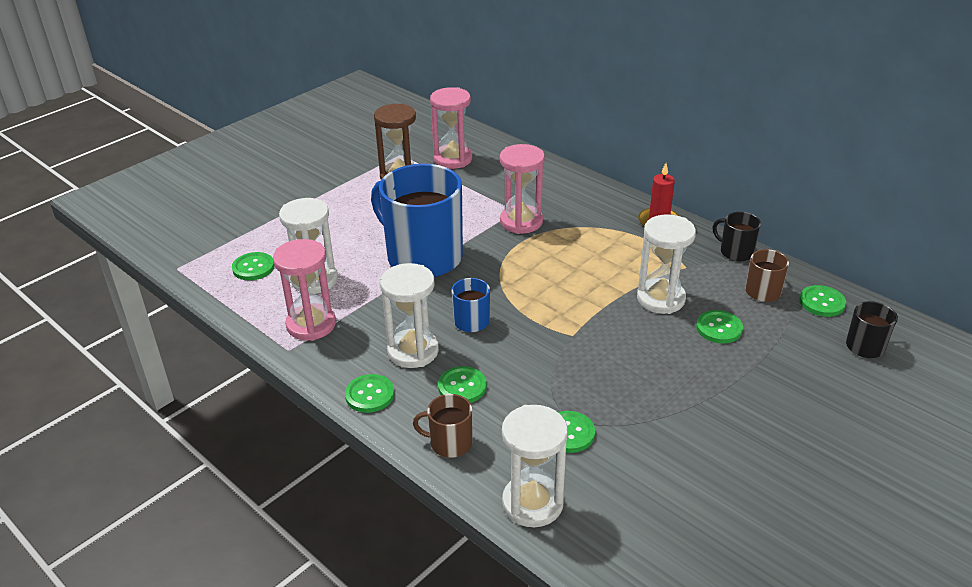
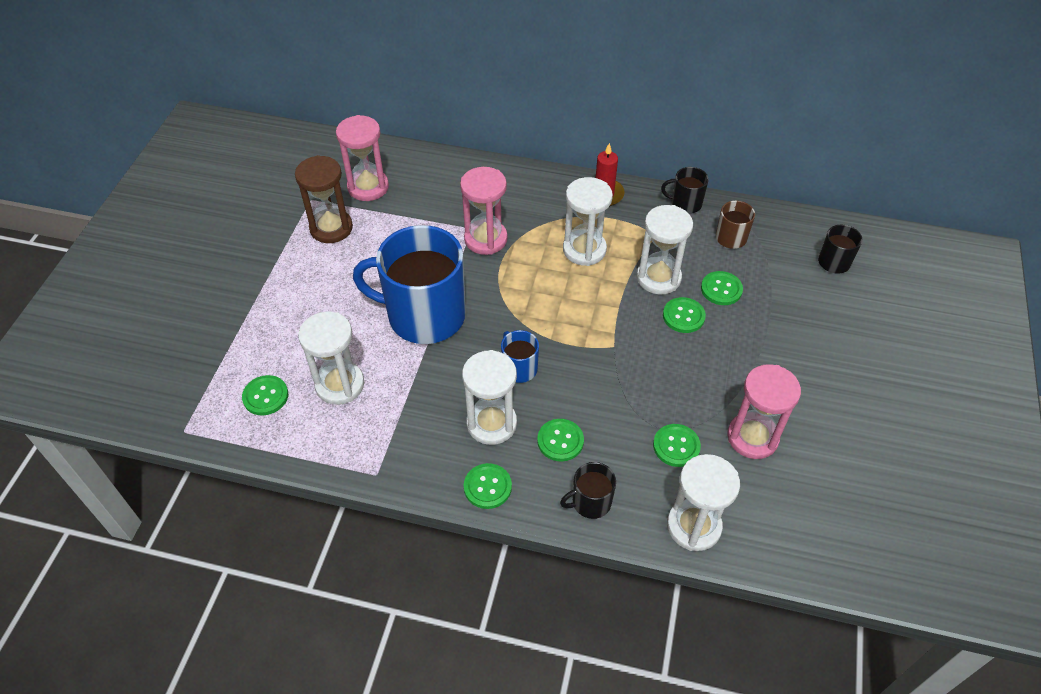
camera: 30 degrees left, 15 degrees up
pink hourglass [273,239,336,341] -> pink hourglass moved to [727,364,801,459]
brown mug [413,394,472,458] -> black mug [560,462,616,519]
green button [799,285,846,317] -> green button moved to [663,297,706,333]
none -> white hourglass [563,177,613,266]

